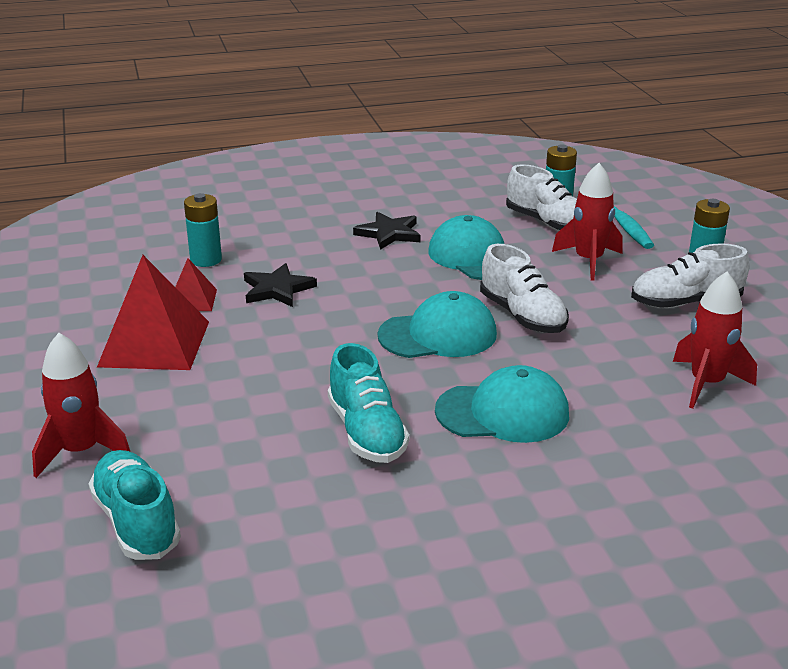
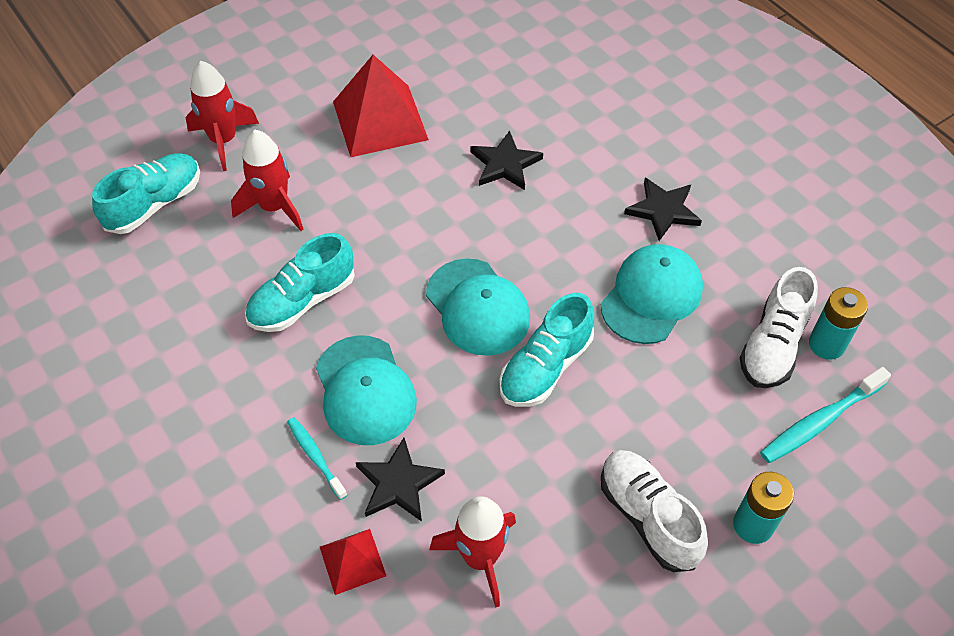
camera: 70 degrees right, 25 degrees up
red pyramid [175,258,217,311] -> red pyramid moved to [320,529,386,595]
turquoise battery [184,193,222,267] -> none
white shoe [480,244,569,333] -> turquoise shoe [499,293,594,407]
red rocket [552,163,623,281] -> red rocket moved to [231,130,304,231]
none -> turquoise toothbrush [287,417,347,500]
none -> black star [356,438,445,522]

